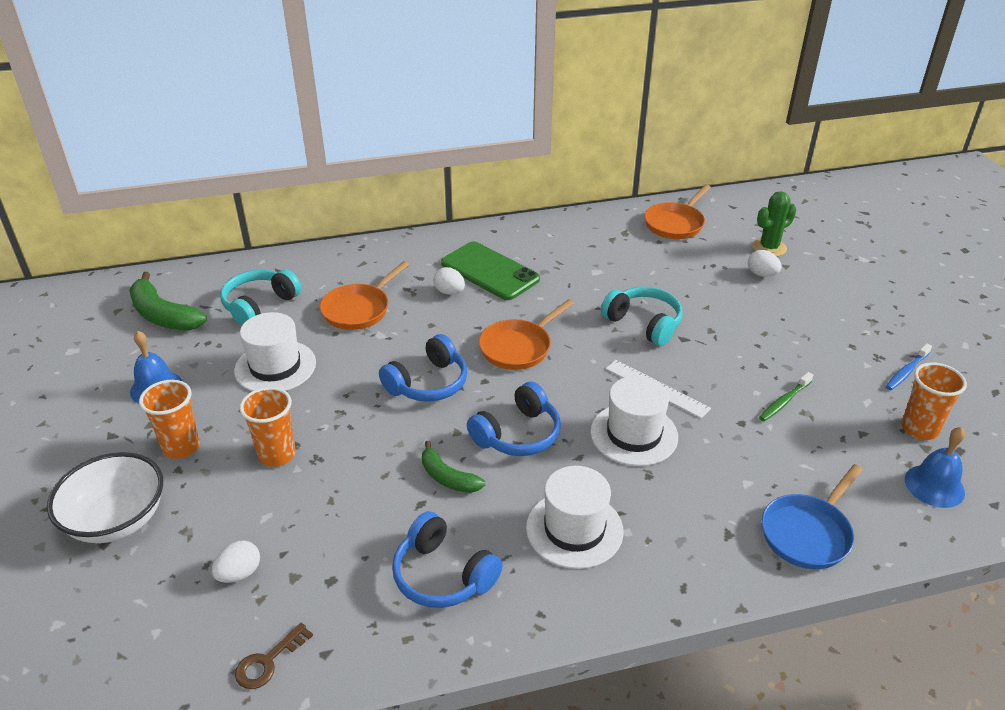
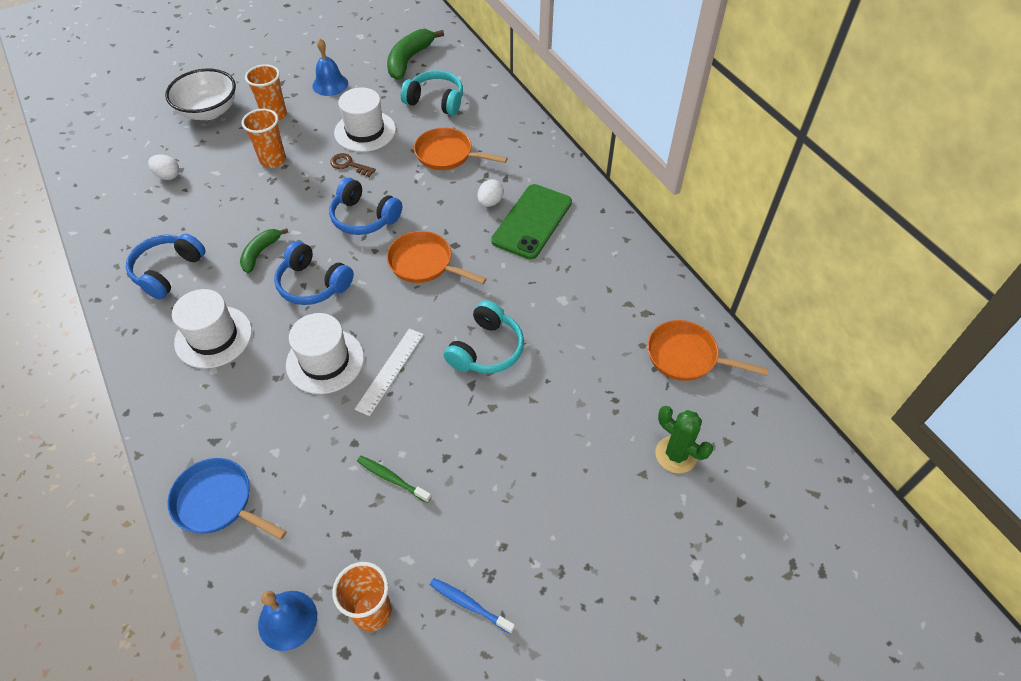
camera: 75 degrees right, 15 degrees up
brown key [235,623,313,689] -> brown key moved to [330,153,376,177]
white egg [748,250,782,277] -> none

